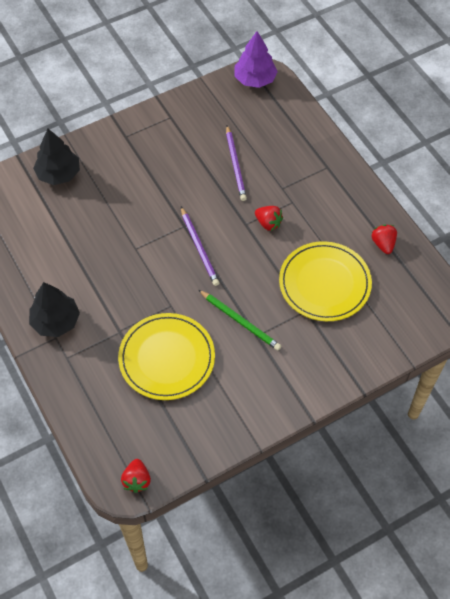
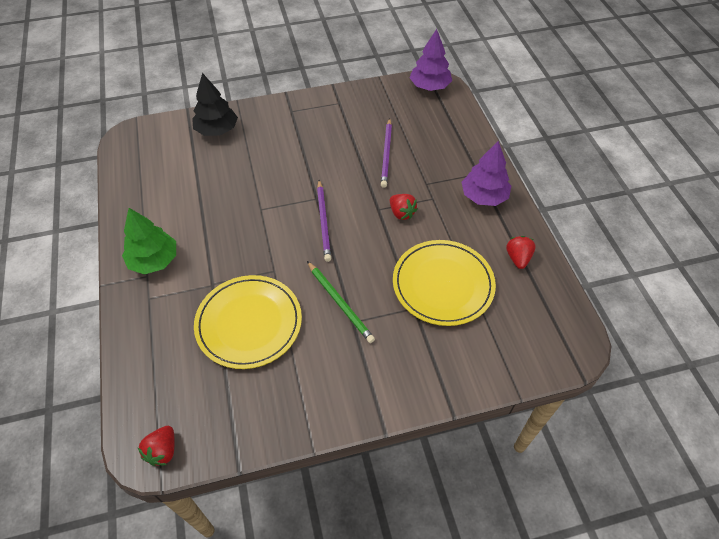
camera: 15 degrees right, 5 degrees down
black tree [29,282,80,337] -> green tree [122,208,176,275]
none -> purple tree [462,141,511,206]

